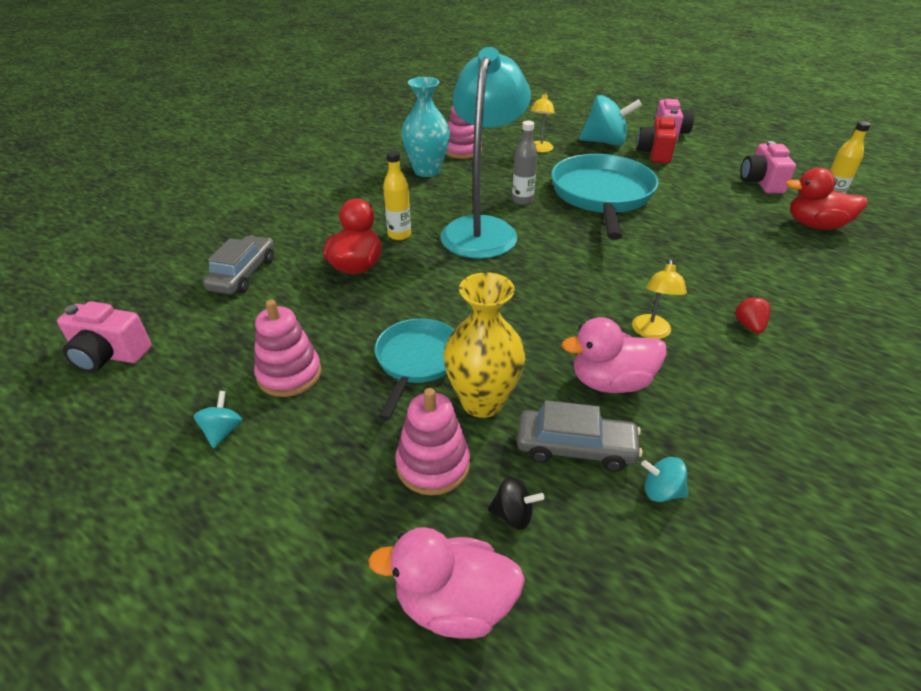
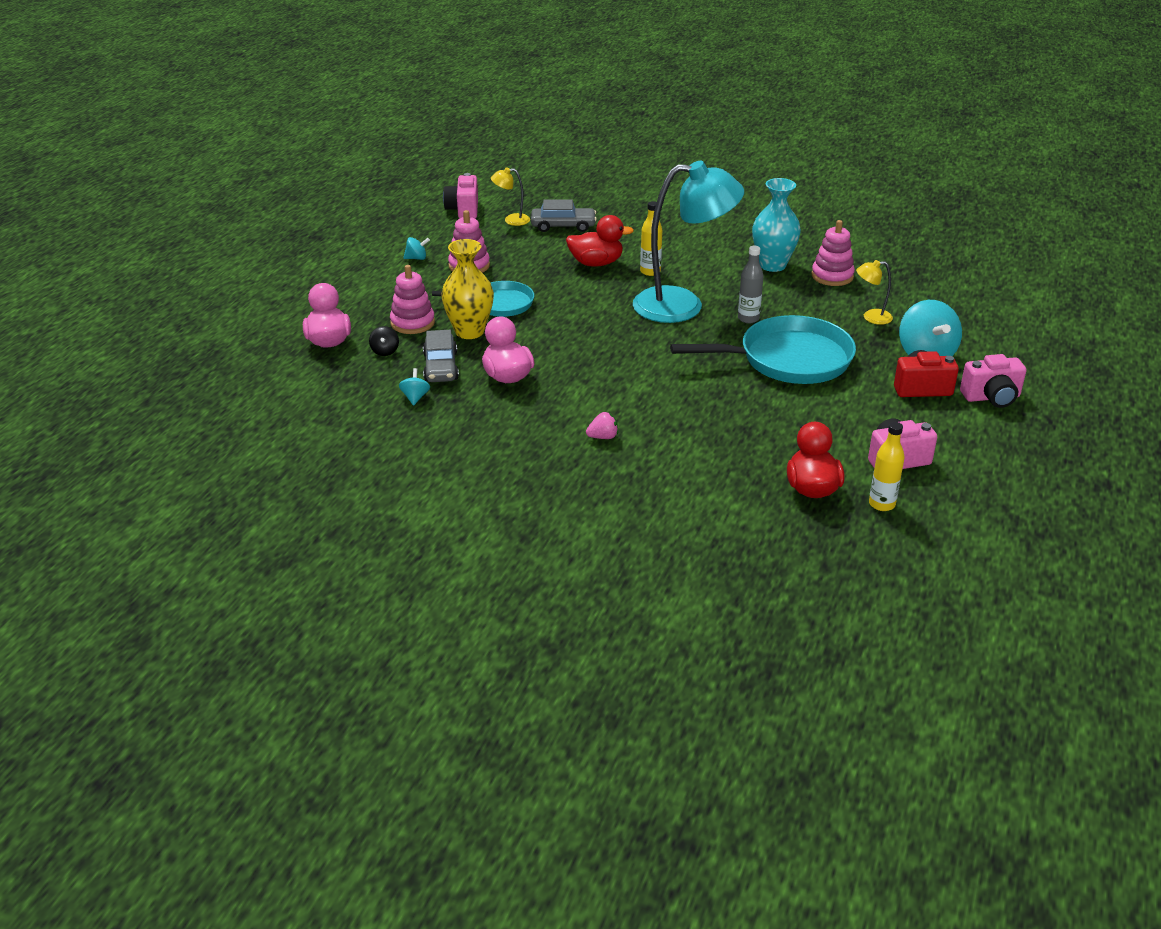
camera: 75 degrees right, 5 degrees down
yellow lamp [632,259,687,339] -> yellow lamp moved to [491,167,530,226]
red strawberry [735,296,771,334] -> pink strawberry [586,412,618,439]

